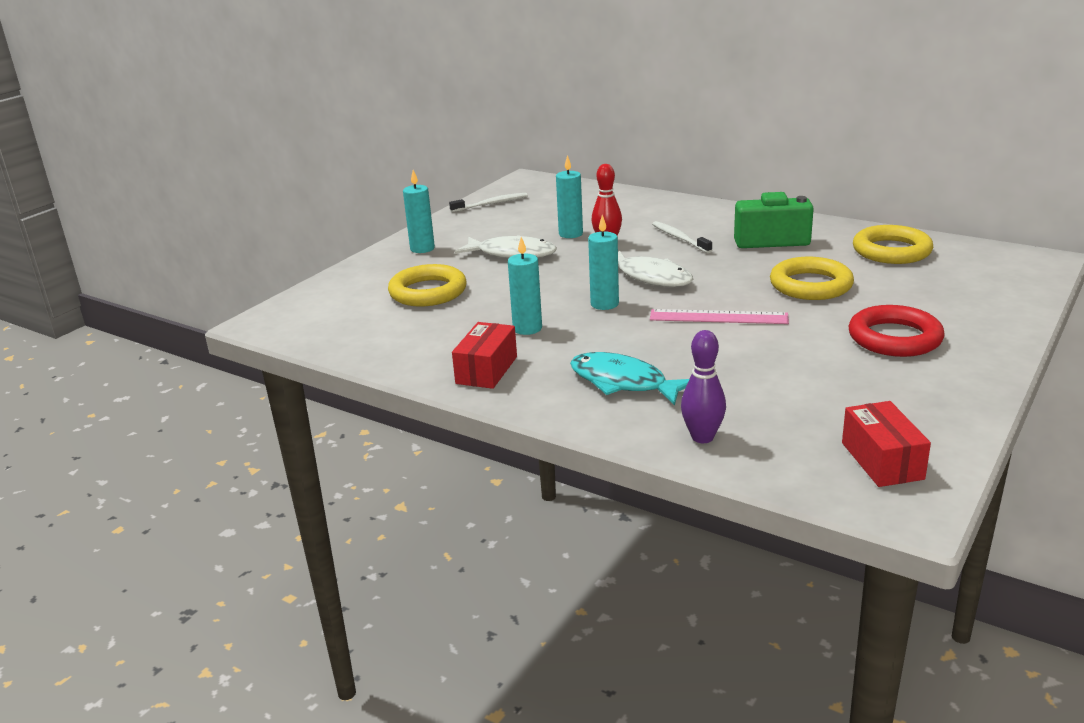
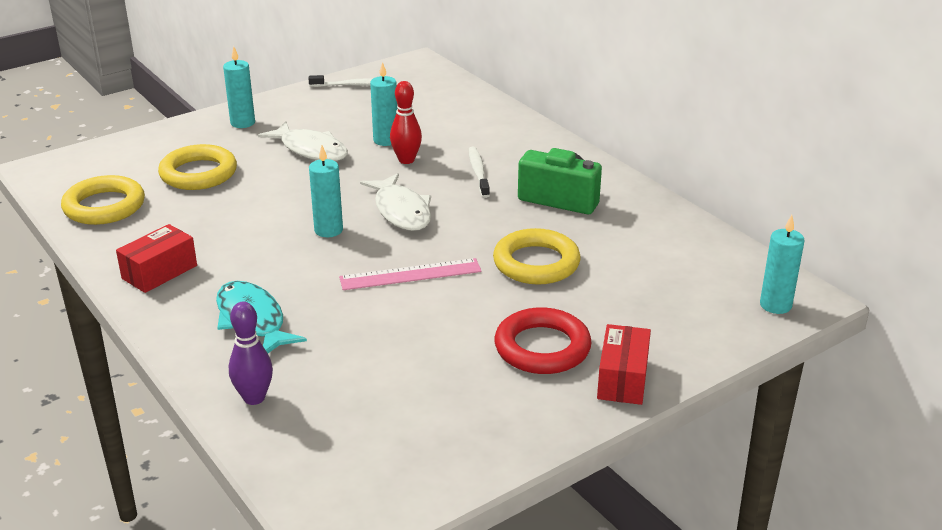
camera: 20 degrees right, 5 degrees up
turquoise candle [508,237,542,335] -> turquoise candle moved to [760,215,805,314]
pink ruler [650,309,789,324] -> pink ruler turned 45 degrees counterclockwise [339,258,482,290]
red box [842,401,931,487] -> red box moved to [597,324,651,405]
yellow ring [853,225,933,264] -> yellow ring moved to [61,175,145,225]

